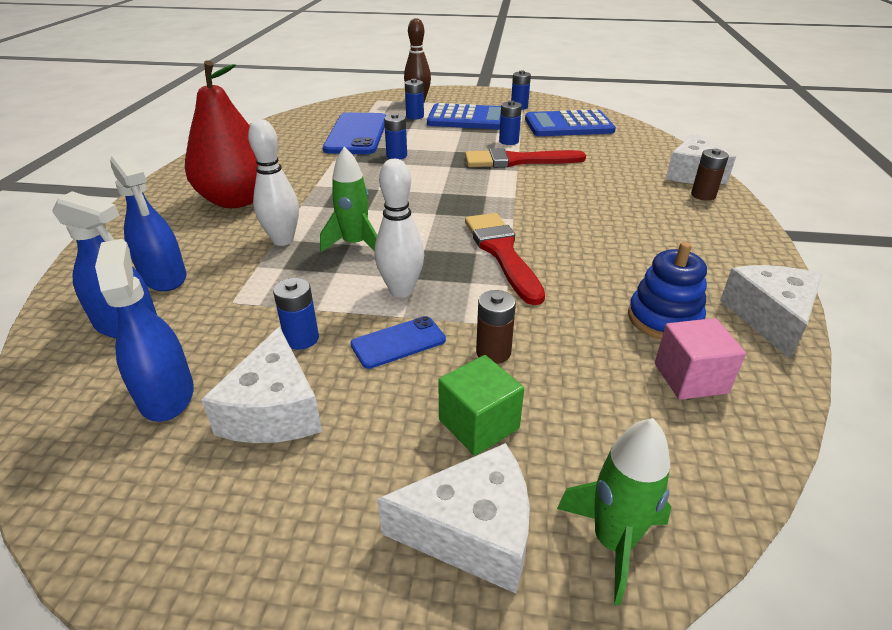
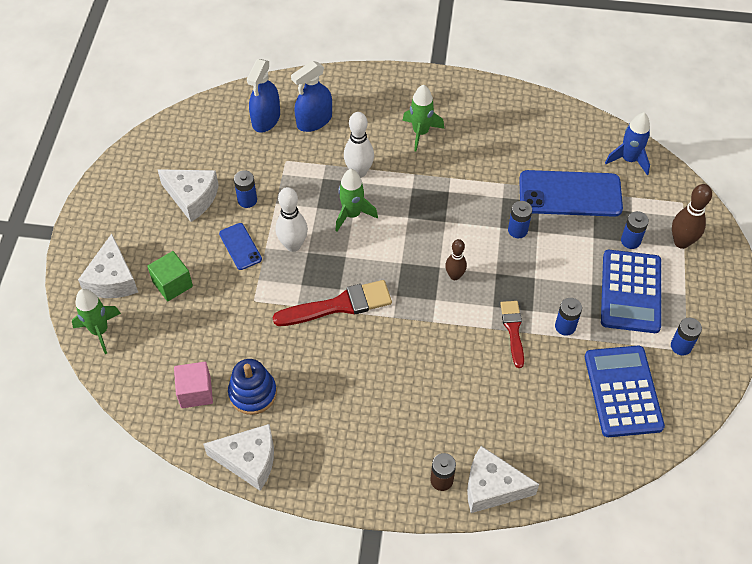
camera: 90 degrees right, 20 degrees up
blue spray bottle [95,239,194,422] -> none
red pear [185,60,258,208] -> green rocket [402,84,444,151]
white cheese [201,326,322,443] -> white cheese turned 150 degrees counterclockwise [157,169,219,222]
red brush [465,148,586,168] -> red brush [500,301,524,368], size x0.62
brown battery [476,290,516,364] -> none
none -> brown bowling pin [445,239,467,280]
none -> blue rocket [605,112,650,175]

